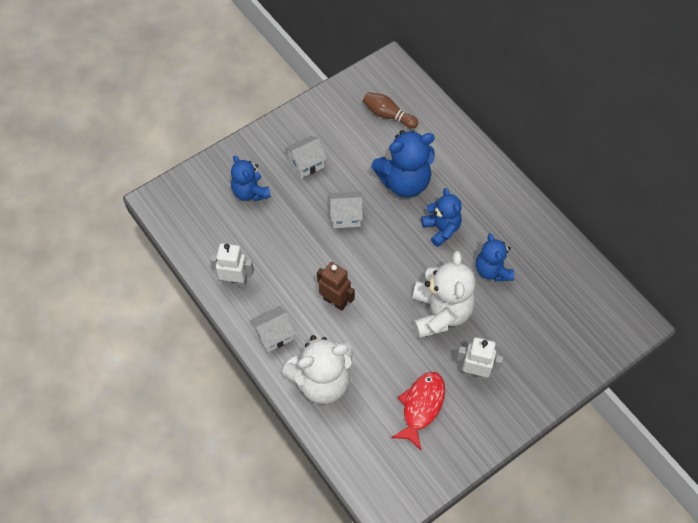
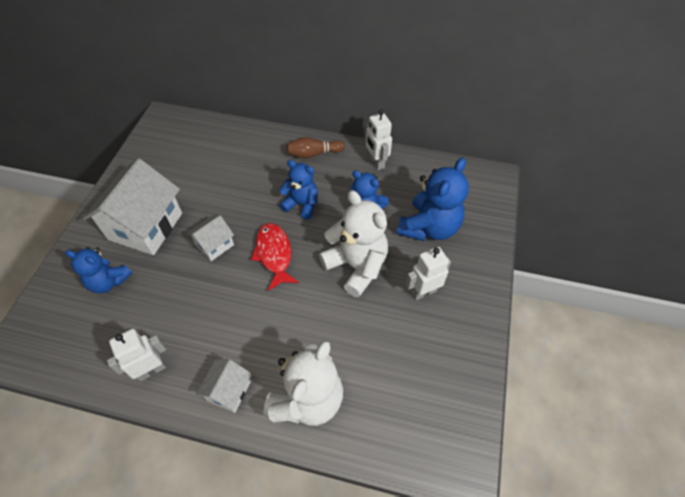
camera: 40 degrees left, 5 degrees down
white house [285,136,327,178] -> white house [83,158,182,255], size x1.99
brown robot [317,262,355,311] -> none
brown bowling pin [363,92,418,128] -> brown bowling pin moved to [287,137,345,159]
blue teddy bear [372,130,435,198] -> blue teddy bear moved to [397,157,469,241]
red fish [391,372,445,450] -> red fish moved to [251,223,299,291]
none -> white robot [366,109,392,170]

